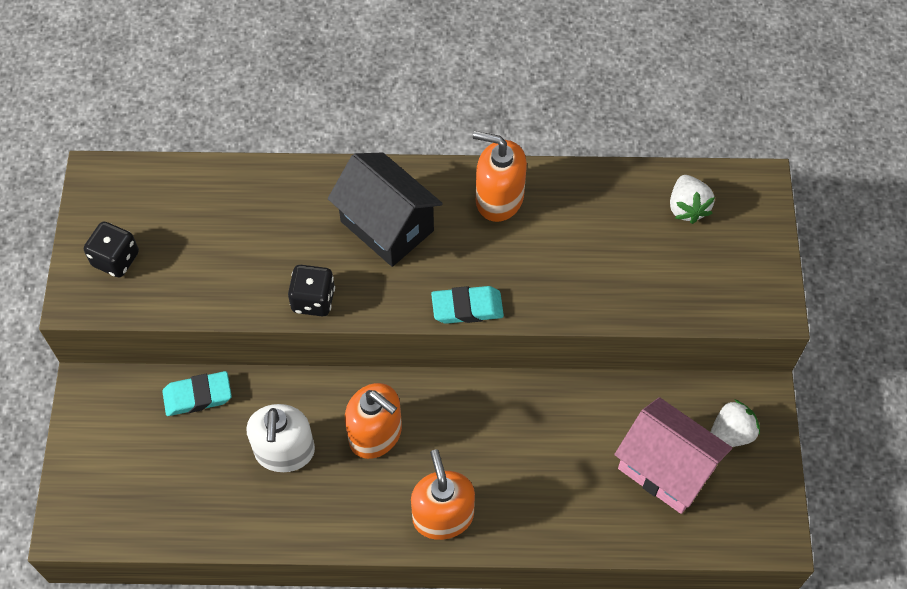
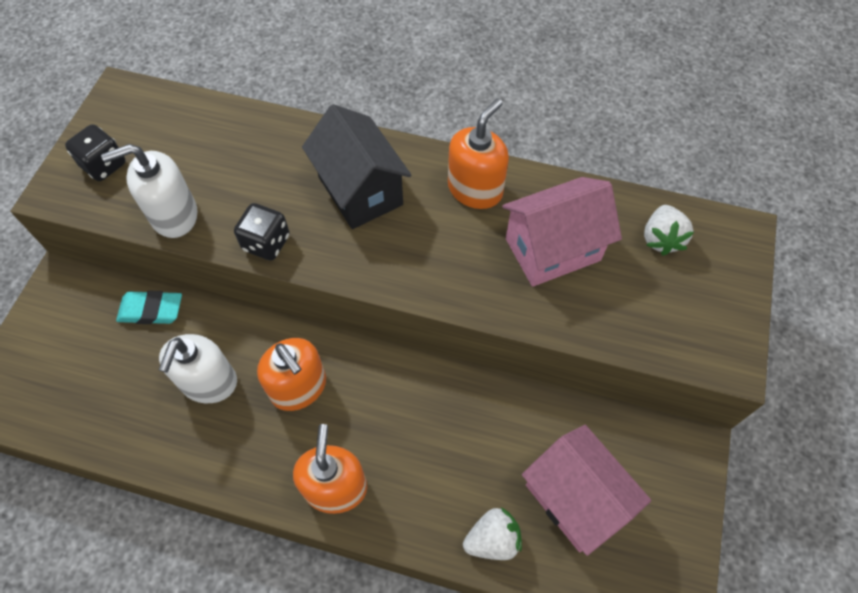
camera: 15 degrees right, 0 degrees up
turquoise eraser [431,286,504,324] -> none
orange soap dispenser [473,131,527,222] -> orange soap dispenser turned 90 degrees clockwise [448,98,509,209]
white strawberry [710,399,760,447] -> white strawberry moved to [463,508,522,560]
none -> white soap dispenser [101,144,197,238]
none -> pink house [502,177,622,287]

